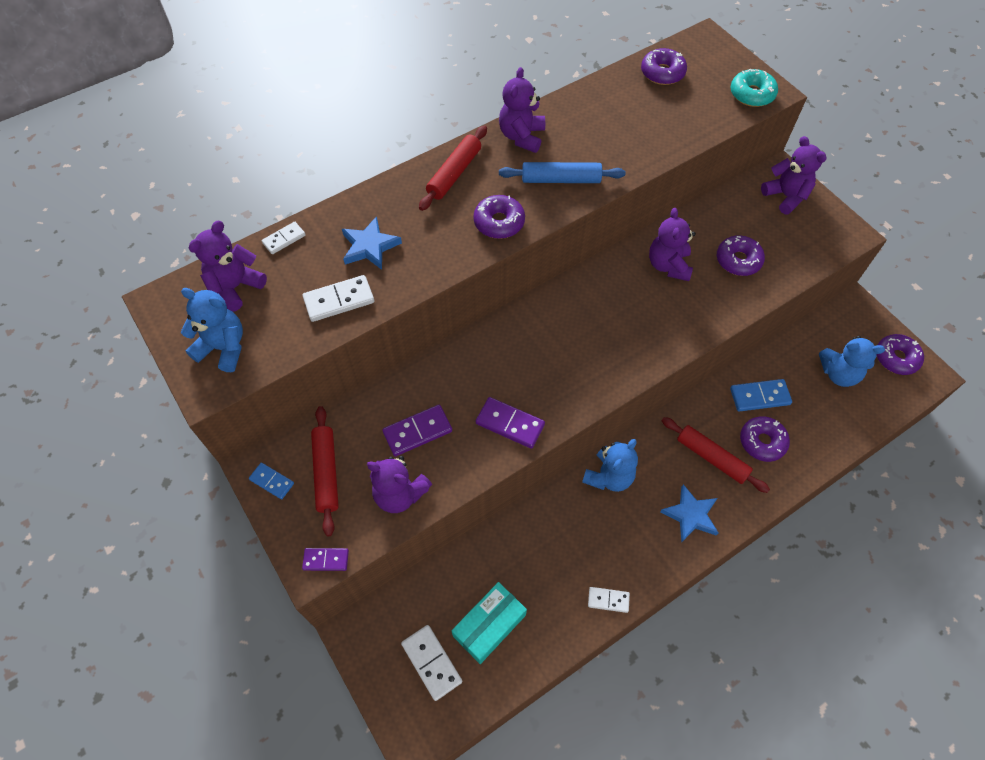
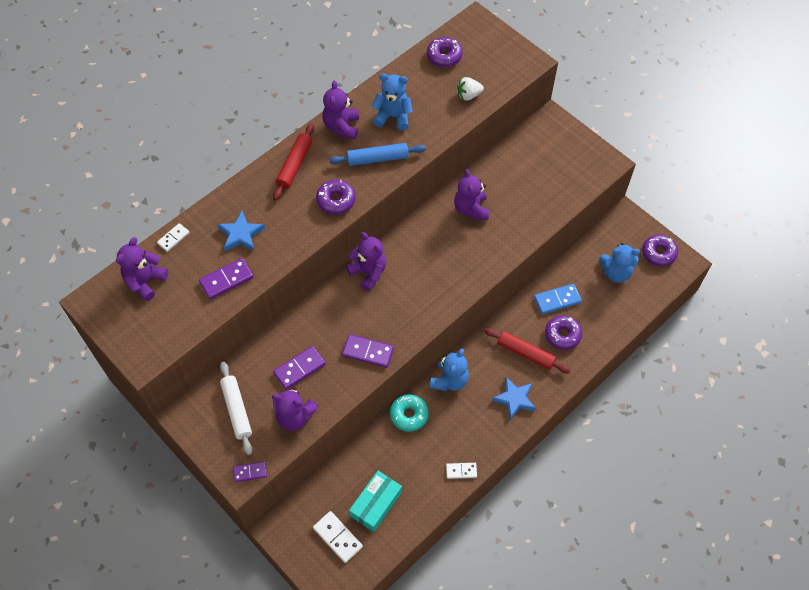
camera: 10 degrees left, 0 degrees up
blue teddy bear [181,288,243,372] -> blue teddy bear moved to [371,74,413,130]
blue domino [249,463,294,499] -> none
white domino [303,275,374,322] -> purple domino [199,258,254,299]
red rolling pin [311,406,339,536] -> white rolling pin [220,361,252,455]
purple donut [717,235,765,276] -> none
turquoise donut [731,68,778,107] -> turquoise donut moved to [390,394,429,432]
purple teddy bear [761,136,827,214] -> purple teddy bear moved to [346,232,386,291]
none -> white strawberry [457,77,484,101]

